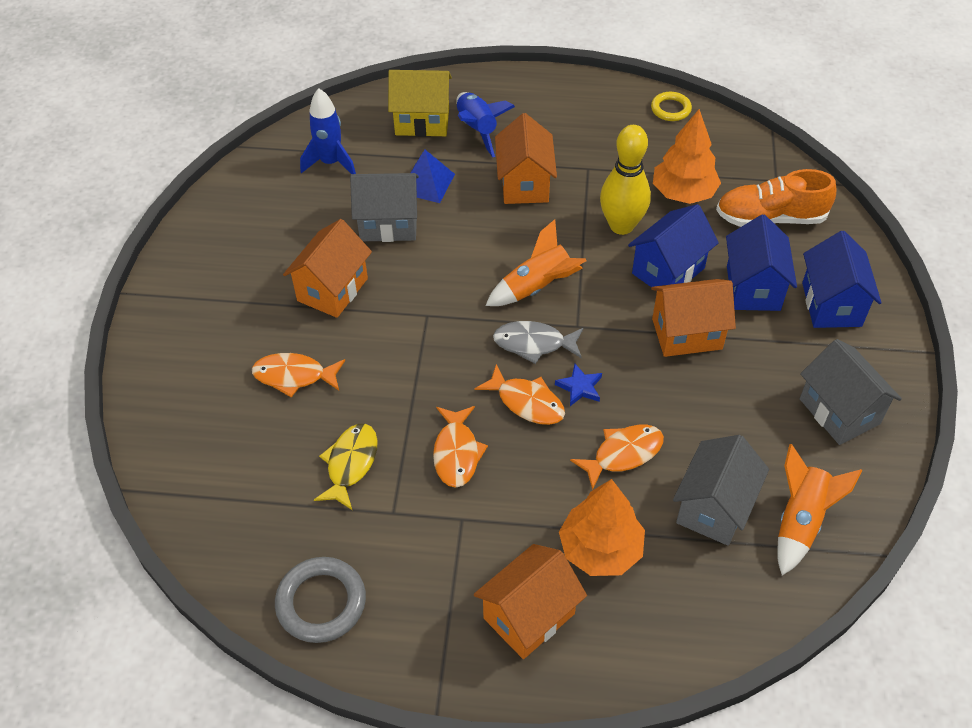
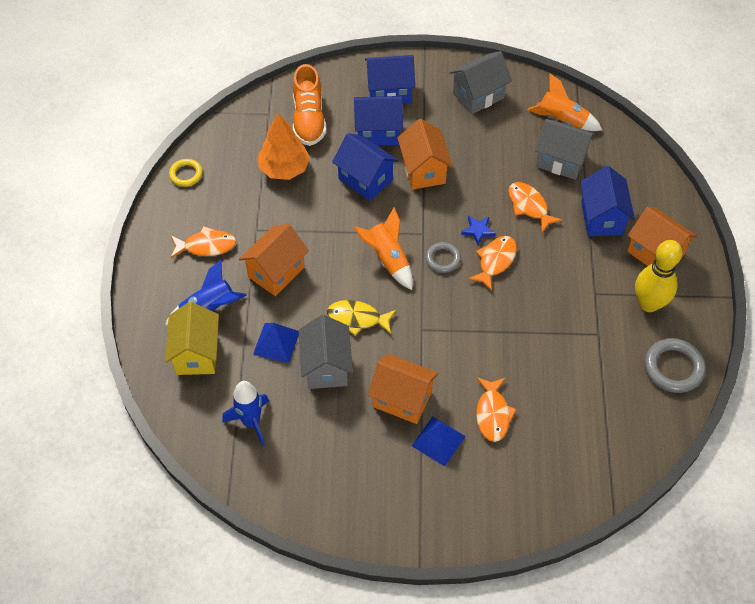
camera: 95 degrees left, 5 degrees up
yellow fish [314,424,378,510] -> yellow fish moved to [327,300,396,336]
orange fish [433,406,488,488] -> orange fish moved to [171,226,236,258]
grey fish [493,321,583,364] -> grey ring [425,242,461,273]
orange house [495,113,557,204] -> orange house turned 45 degrees counterclockwise [239,224,309,296]
orange tree [559,479,645,576] -> blue house [580,166,635,236]
yellow bowling pin [600,125,651,235] -> yellow bowling pin moved to [635,240,682,312]
none -> blue pyramid [412,416,466,466]

